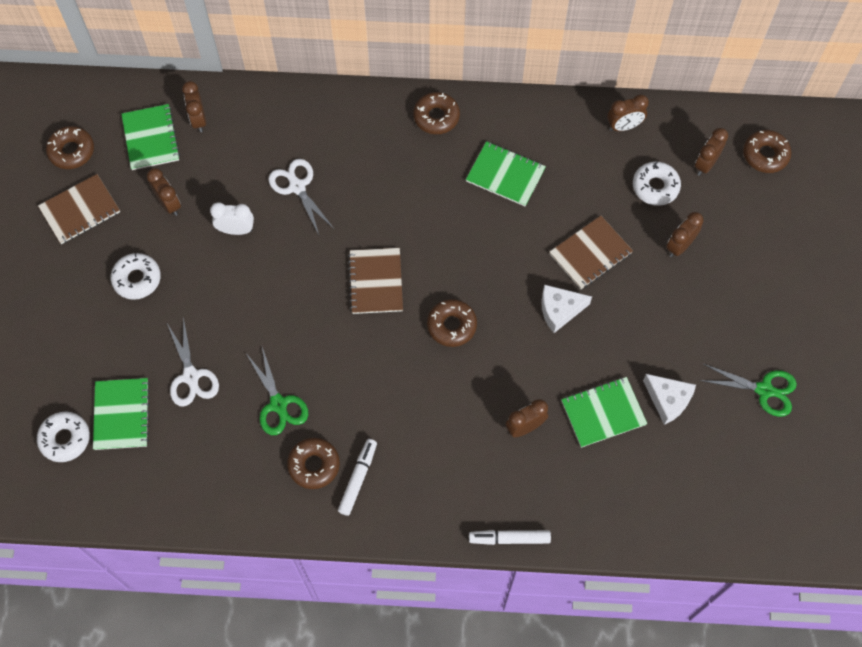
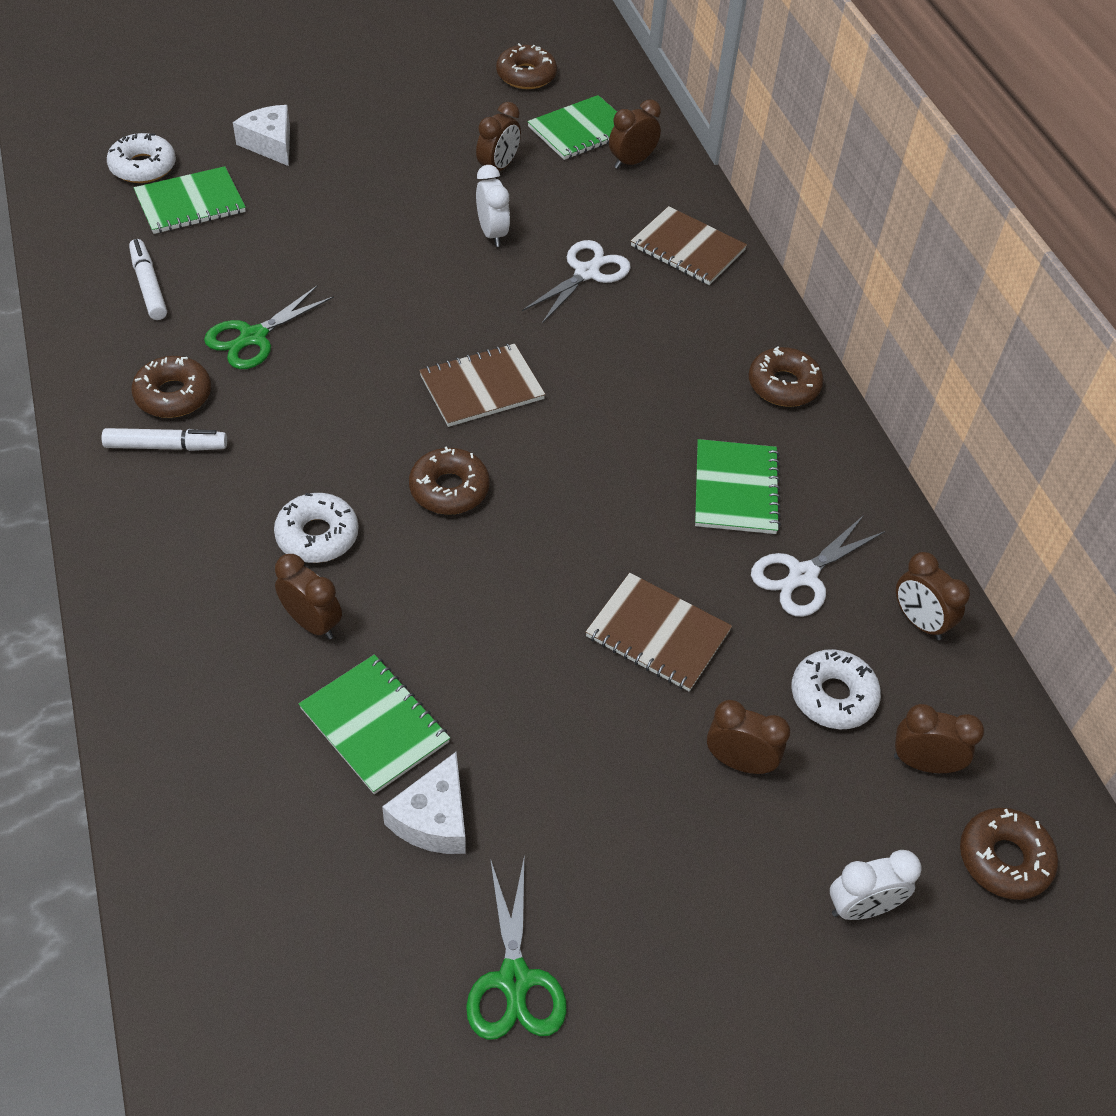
camera: 65 degrees right, 15 degrees down
brown notebook [38,174,120,244] -> brown notebook moved to [631,206,747,285]
white donut [111,253,161,300] -> white donut moved to [274,493,359,563]
white scissors [167,317,219,407] -> white scissors moved to [751,515,885,617]
white marker [469,530,551,545] -> white marker moved to [129,239,167,320]
white cheese [541,284,592,333] -> white cheese moved to [233,105,290,166]
none -> white clock [830,850,921,920]

